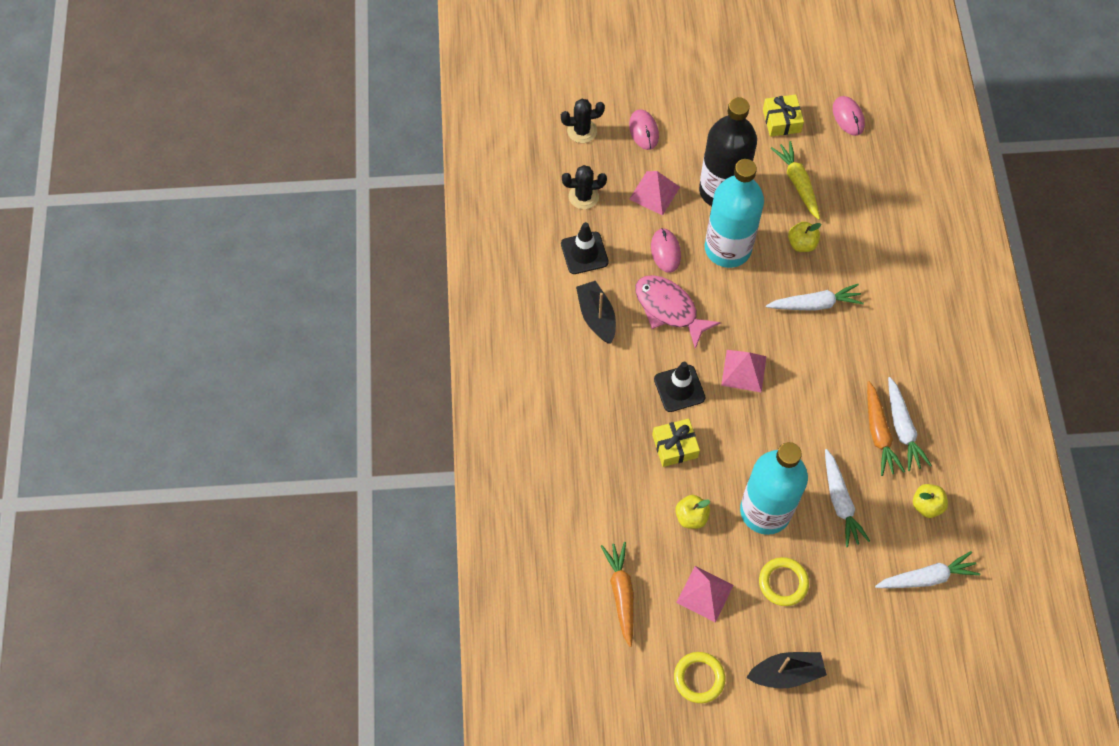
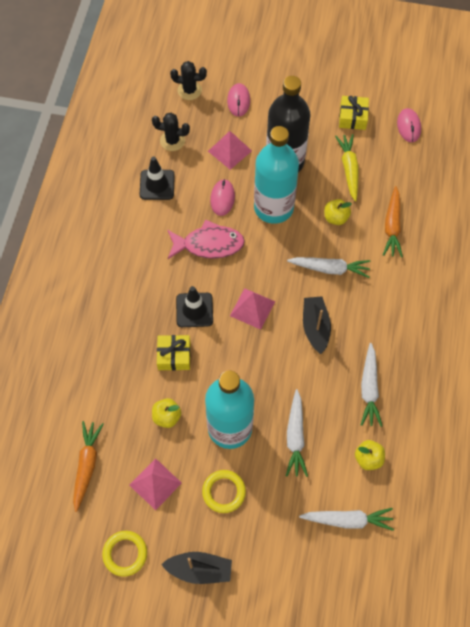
camera: 15 degrees right, 0 degrees up
black boat [576,281,616,344] -> black boat moved to [303,296,331,354]
pink fish [635,275,721,349] -> pink fish turned 120 degrees clockwise [168,219,245,259]
orange carrot [867,381,905,476] -> orange carrot moved to [383,186,403,257]

